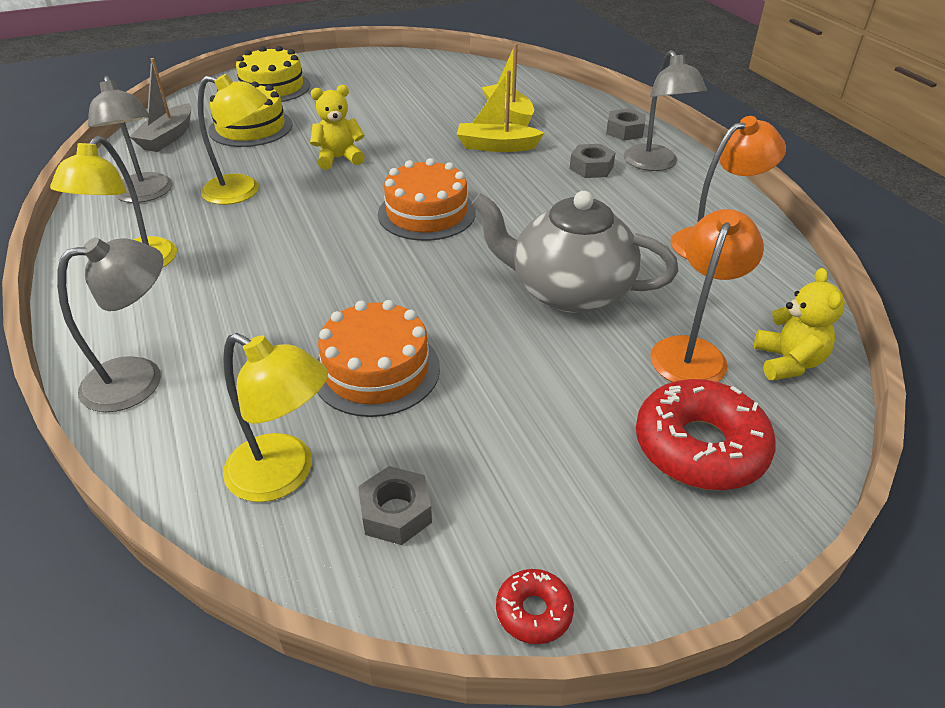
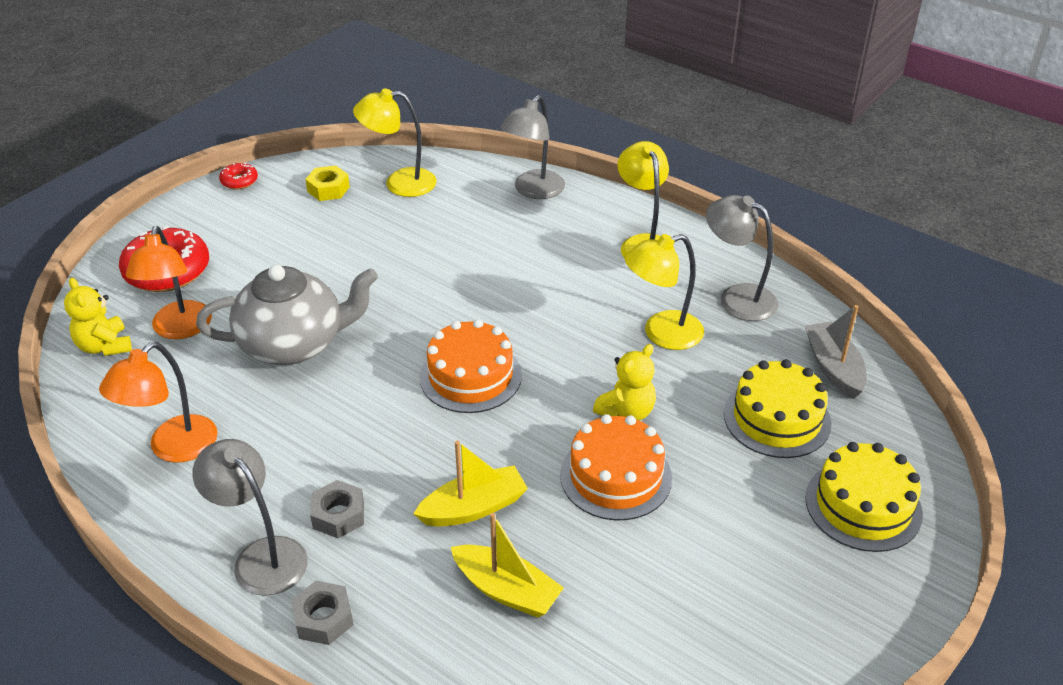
camera: 150 degrees right, 0 degrees up
orange cake [317,300,440,417] -> orange cake moved to [560,414,672,521]
grey nut [358,466,432,545] -> yellow nut [305,165,350,201]

